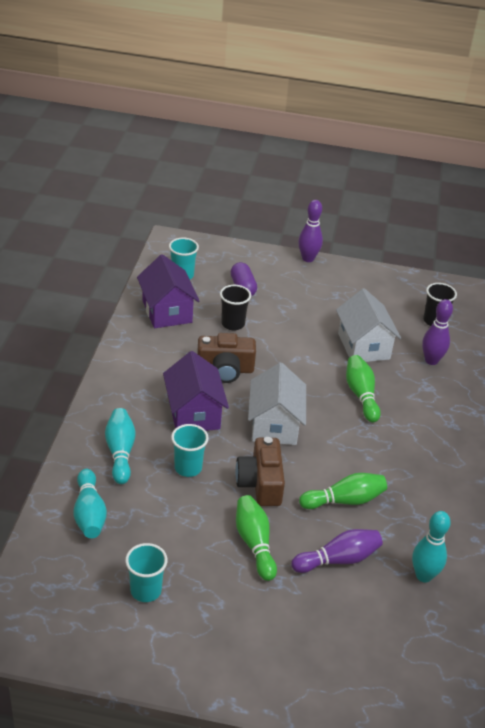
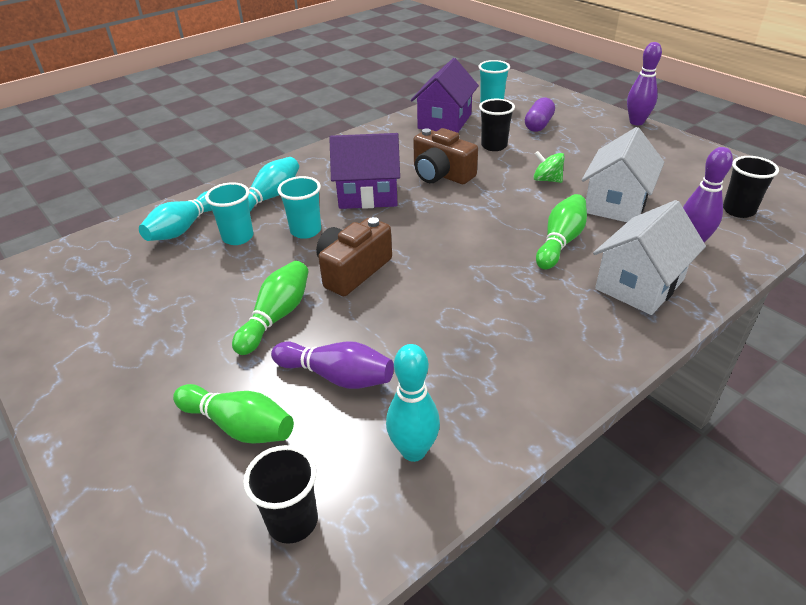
camera: 45 degrees right, 0 degrees up
turquoise cup [125,543,168,602] -> turquoise cup moved to [205,182,254,245]
purple house [163,351,229,431] -> purple house turned 60 degrees clockwise [329,133,400,209]
white house [248,363,306,445] -> white house moved to [593,200,706,315]
green bowling pin [299,473,387,509] -> green bowling pin moved to [173,384,294,443]
none -> black cup [243,445,318,544]
none -> green spinning top [533,151,565,183]

